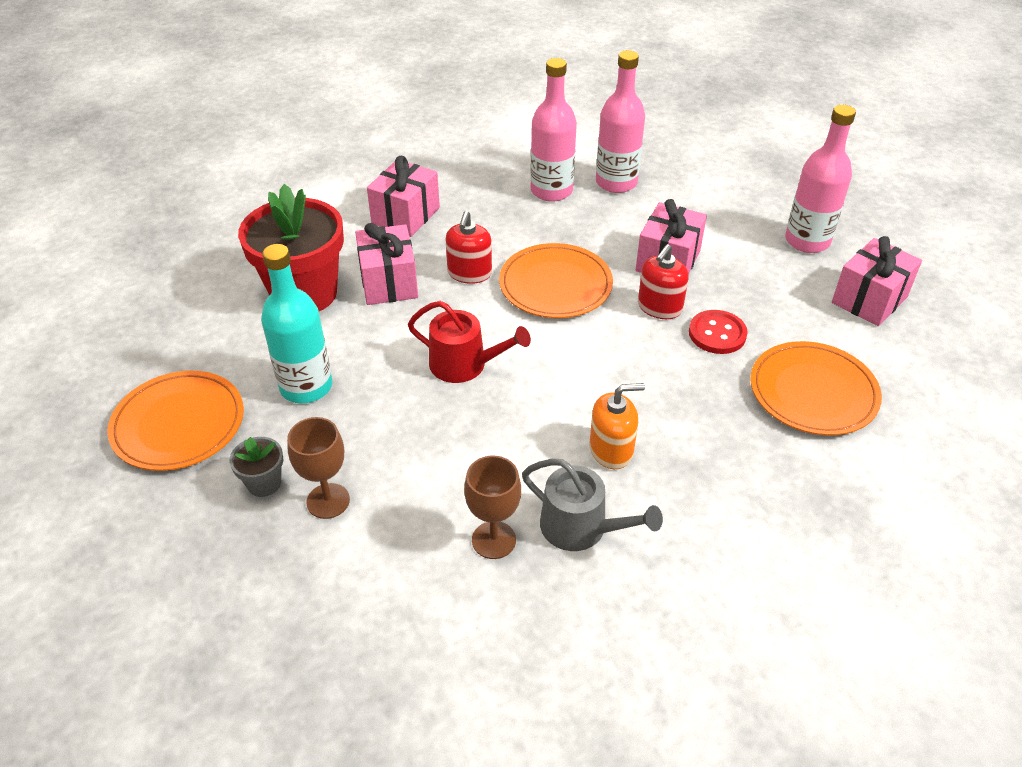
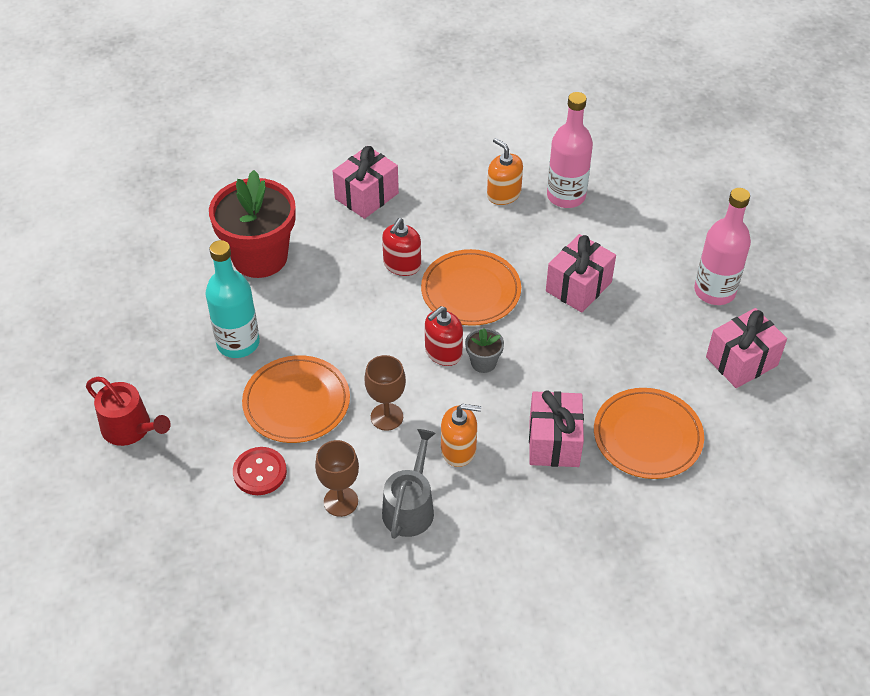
camera: 15 degrees right, 5 degrees up
orange plate [107,370,244,471] -> orange plate moved to [242,355,350,443]
grey flower pot [229,437,283,497] -> grey flower pot moved to [465,328,504,373]
brown goblet [287,417,350,519] -> brown goblet moved to [364,355,406,431]
pink gift [355,223,418,305] -> pink gift moved to [529,390,584,467]
red watering can [408,301,531,383] -> red watering can moved to [86,377,171,446]
grey watering can [522,459,663,551] -> grey watering can turned 120 degrees counterclockwise [382,429,436,539]
pink bottle [530,58,577,202] -> orange soap dispenser [487,138,523,205]
red soap dispenser [638,244,689,319] -> red soap dispenser moved to [425,306,463,366]
red button [689,310,748,354] -> red button moved to [233,447,287,495]

